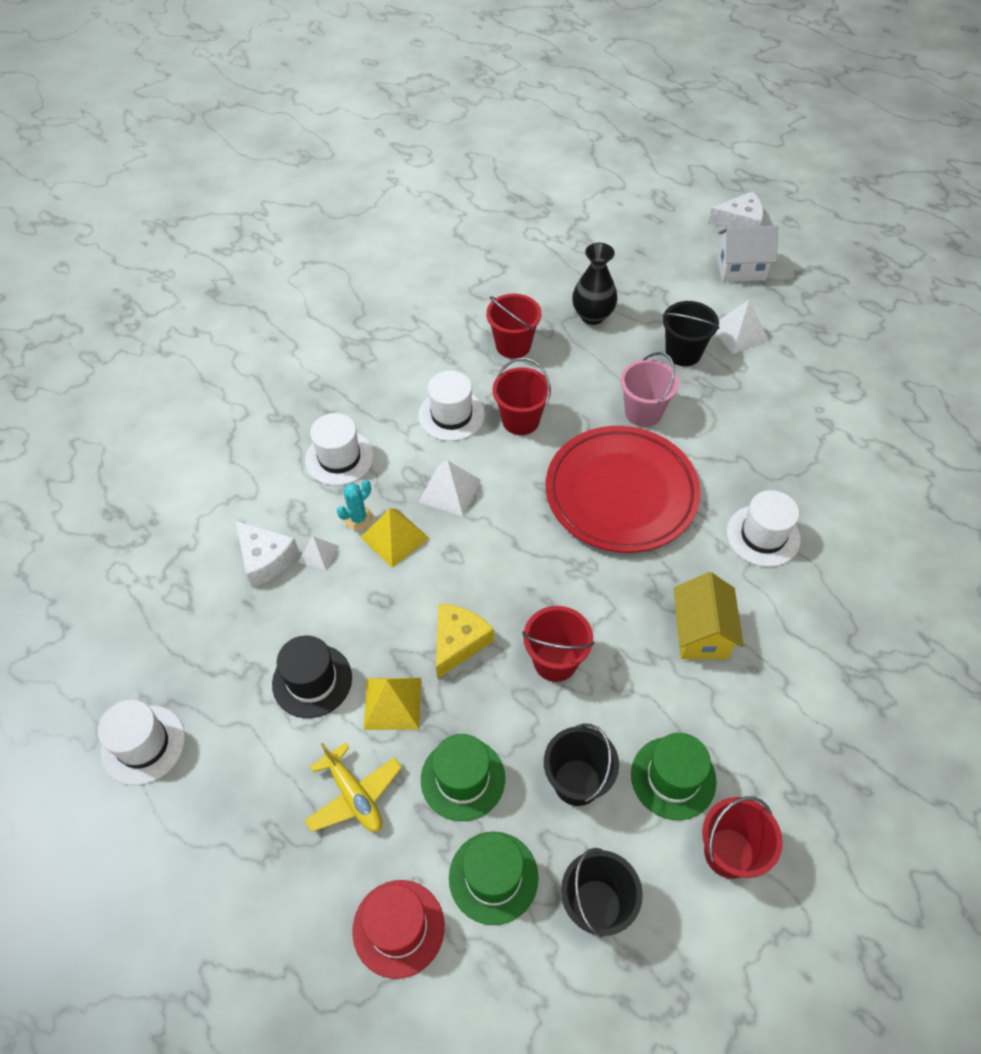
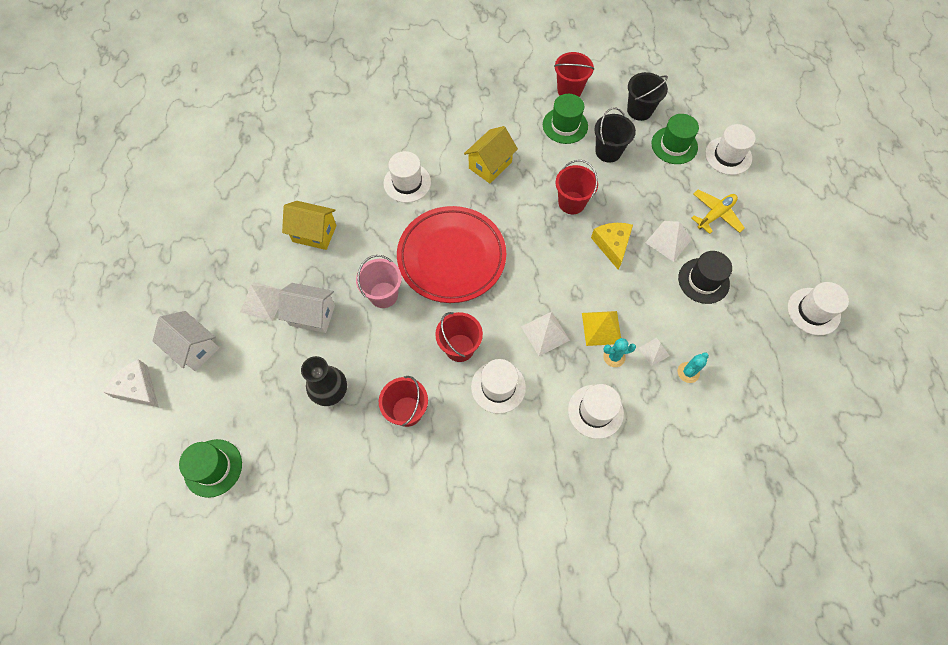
camera: 140 degrees left, 10 degrees up
white cheese [235,521,299,587] -> turquoise cactus [678,352,709,383]
yellow plane [304,742,402,832] -> yellow plane turned 45 degrees clockwise [691,189,745,234]
red hat [352,880,445,979] -> white hat [705,124,756,175]
yellow pyramid [364,678,421,730] -> white pyramid [645,221,692,262]
green hat [421,734,505,821] -> green hat moved to [179,439,242,498]
yellow cheese [436,604,494,678] -> yellow cheese turned 105 degrees clockwise [591,223,633,270]
black bucket [662,301,720,366] -> white house [278,283,335,333]
none -> yellow house [282,201,337,250]

